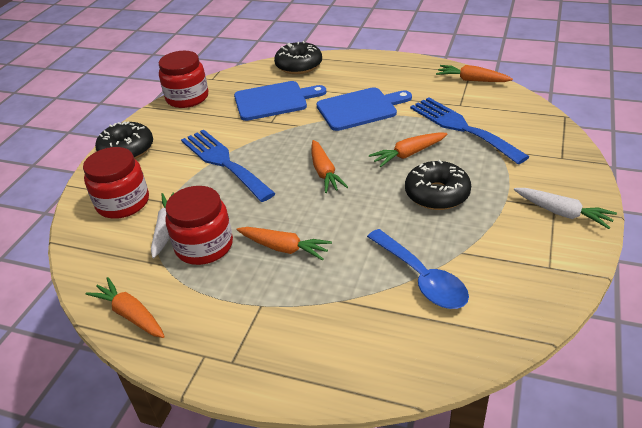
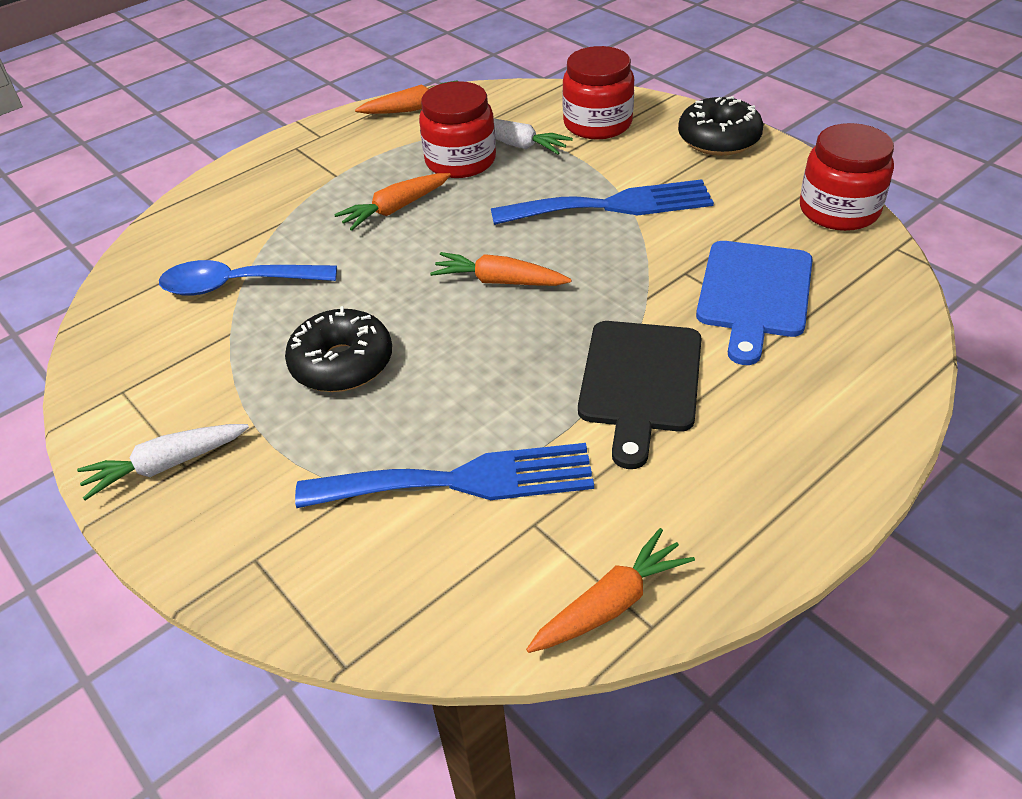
camera: 120 degrees right, 5 degrees up
black donut [274,41,322,74] -> none
blue cutting board [316,87,412,131] -> black cutting board [578,321,702,469]
orange carrot [369,132,447,167] -> none

